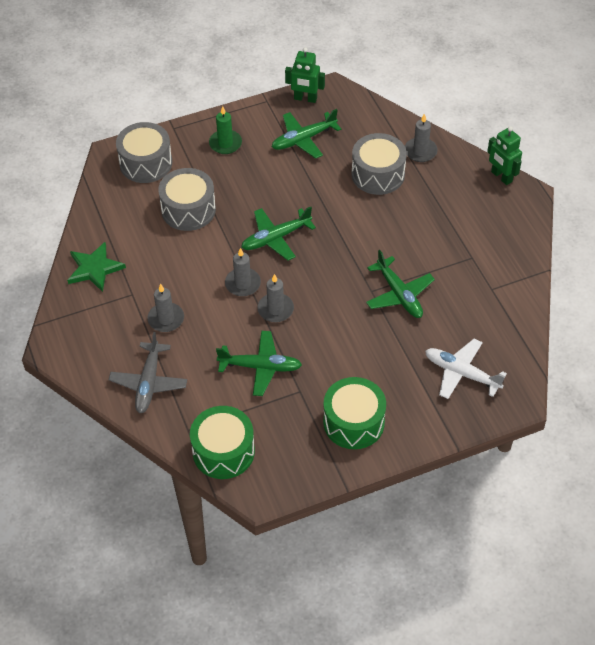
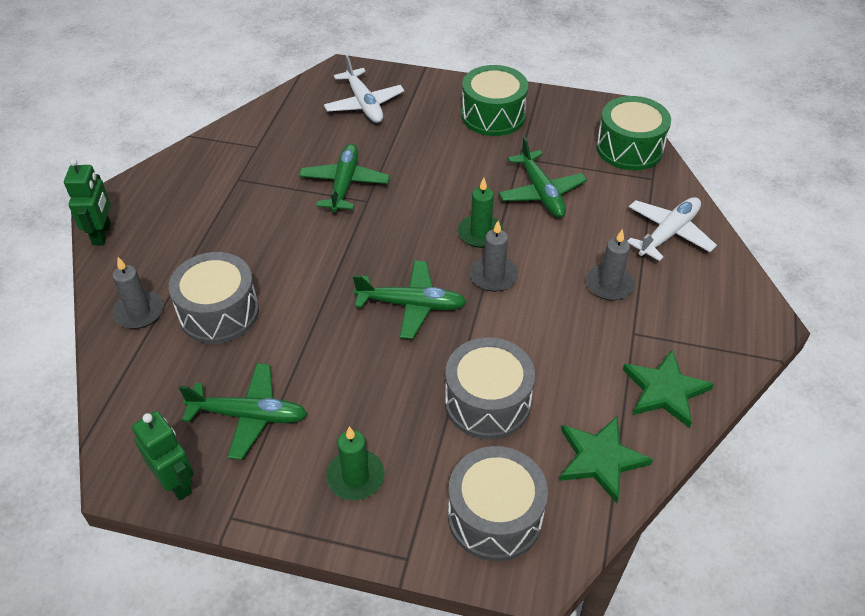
camera: 145 degrees left, 5 degrees down
grey plane [109,332,187,413] -> white plane [627,197,717,261]
green plane [216,331,302,396] -> green plane turned 150 degrees counterclockwise [498,137,587,218]
grey candle [257,274,294,322] -> green candle [458,178,504,248]
none -> green star [559,416,653,503]

